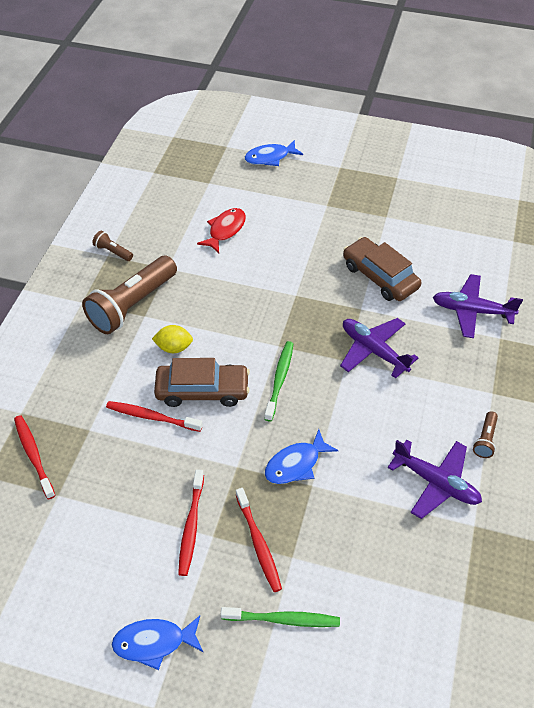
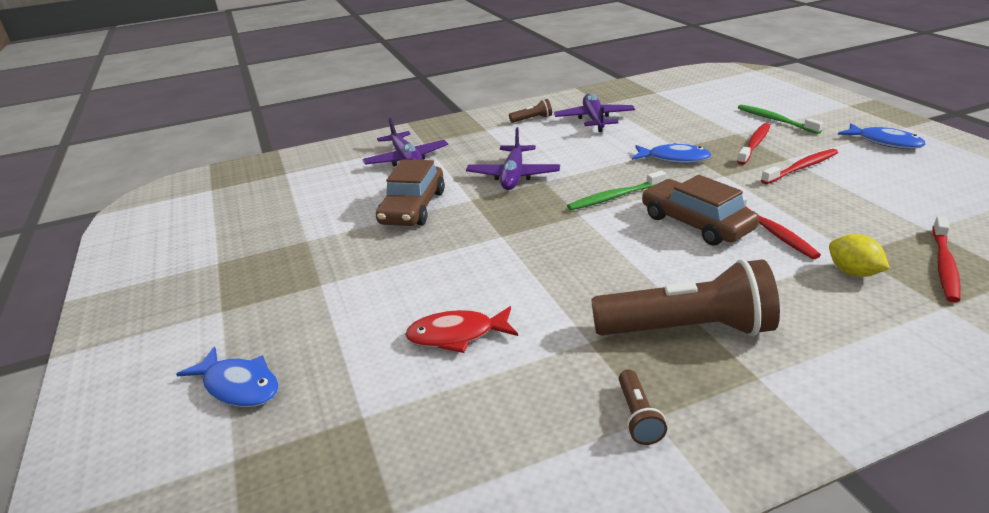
camera: 125 degrees left, 20 degrees down
yellow lemon [152,325,193,353] -> yellow lemon moved to [829,234,890,277]

